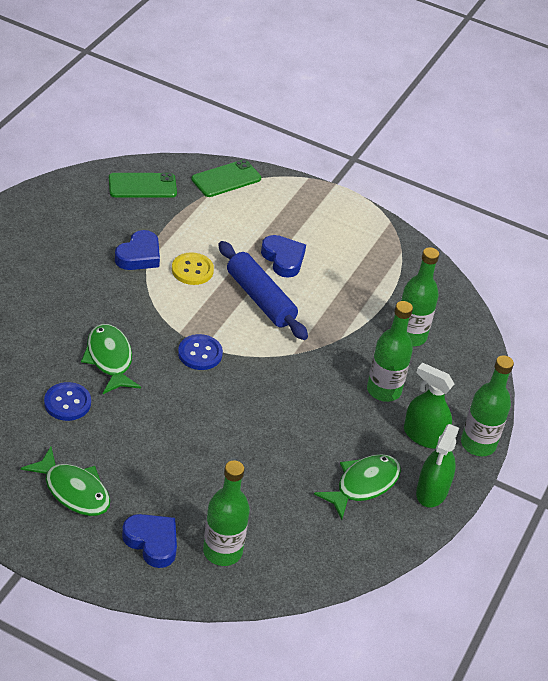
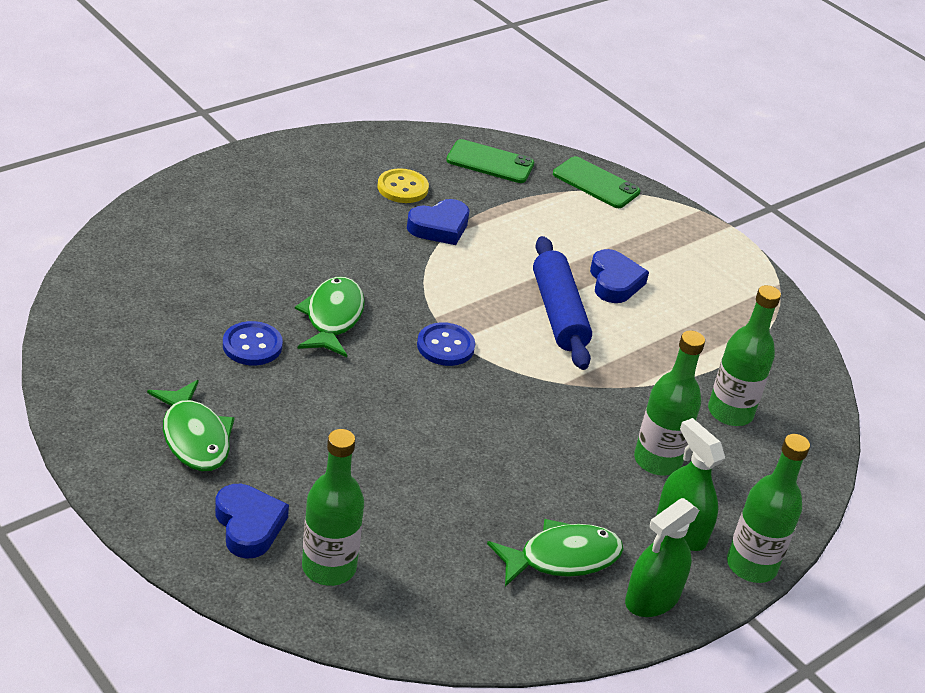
camera: 25 degrees right, 5 degrees down
yellow button [172,252,214,285] -> yellow button moved to [378,168,429,203]
green phone [191,160,261,197] -> green phone turned 45 degrees clockwise [553,156,640,208]

